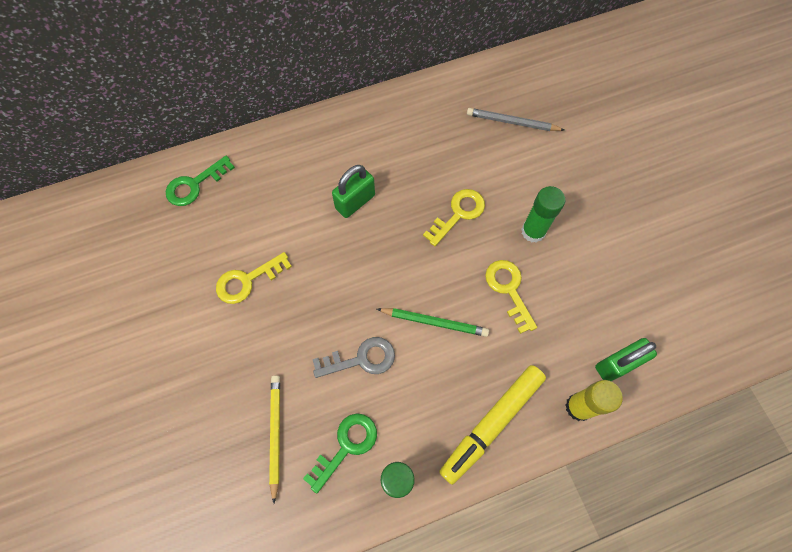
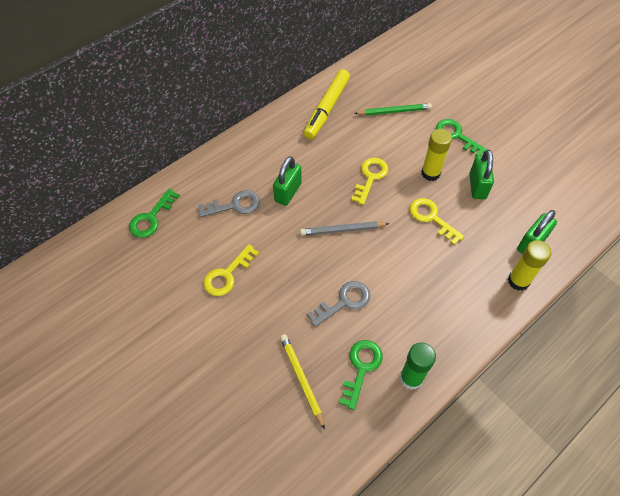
camera: 20 degrees left, 10 degrees down
green pencil [377,308,489,337] -> green pencil moved to [354,103,432,116]
yellow marker [439,365,546,485] -> yellow marker moved to [304,69,350,139]
grey pencil [467,108,564,131] -> grey pencil moved to [300,221,390,236]
green glue stick [521,186,565,243] -> yellow glue stick [421,129,452,181]
none -> grey key [198,190,260,217]
none -> green key [436,119,487,156]
none -> green padlock [469,150,494,199]

